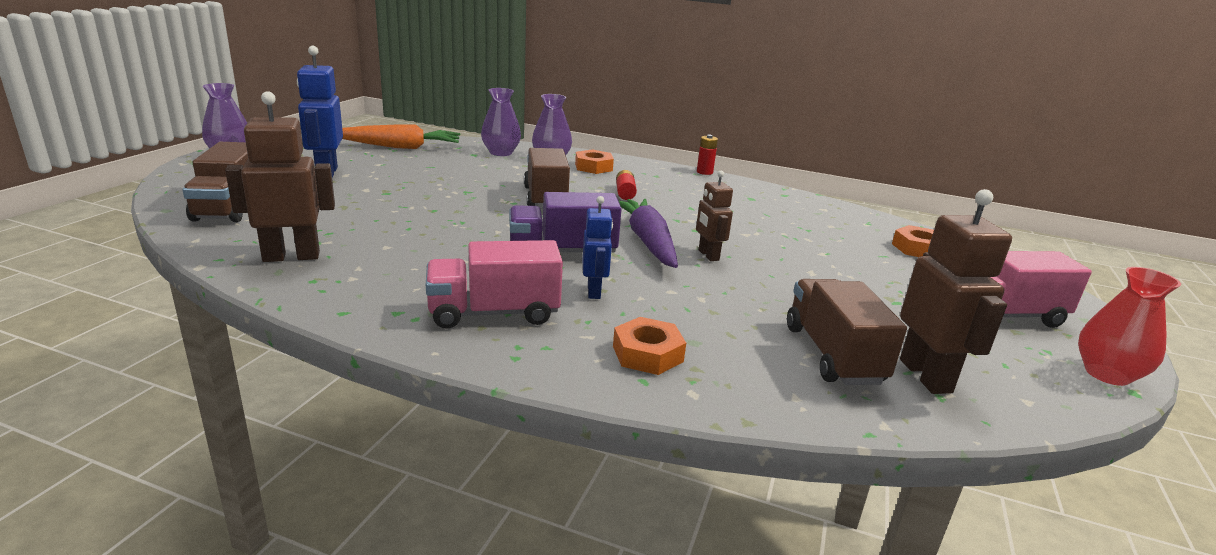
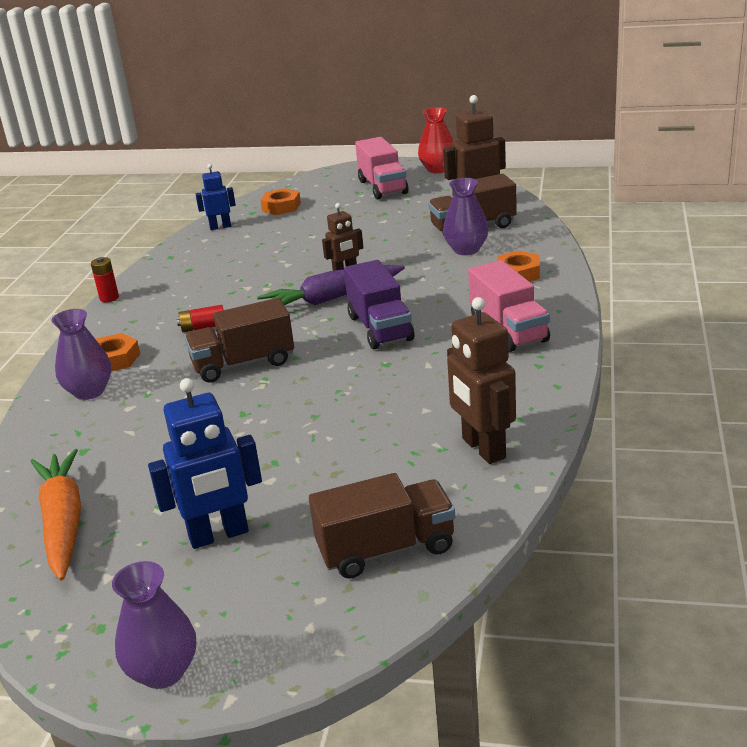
camera: 95 degrees left, 5 degrees up
purple vase [481,88,521,156] -> purple vase moved to [443,178,489,255]
blue robot [582,196,613,299] -> blue robot moved to [196,164,236,230]

